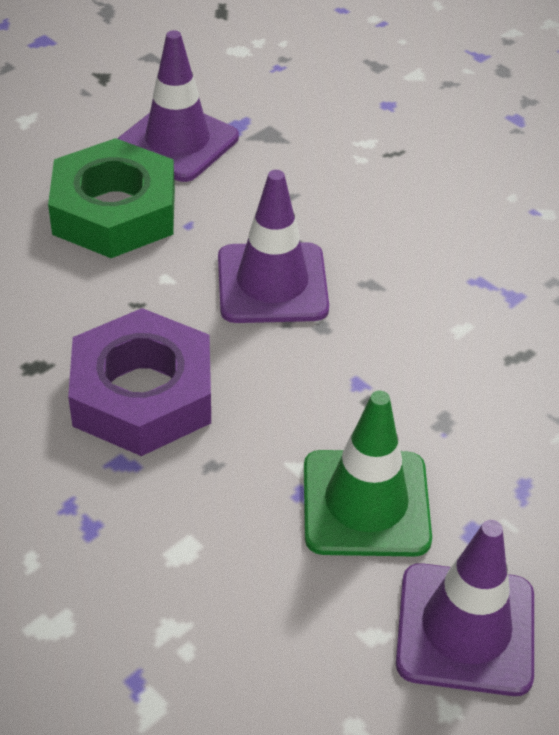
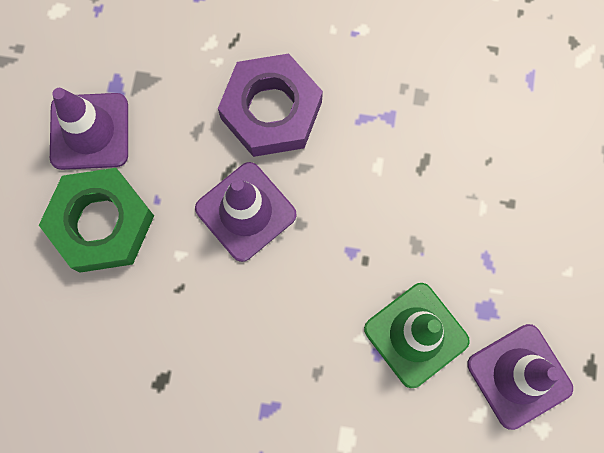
camera: 35 degrees left, 30 degrees up
purple nut [68,308,211,456] -> purple nut moved to [218,53,323,157]

